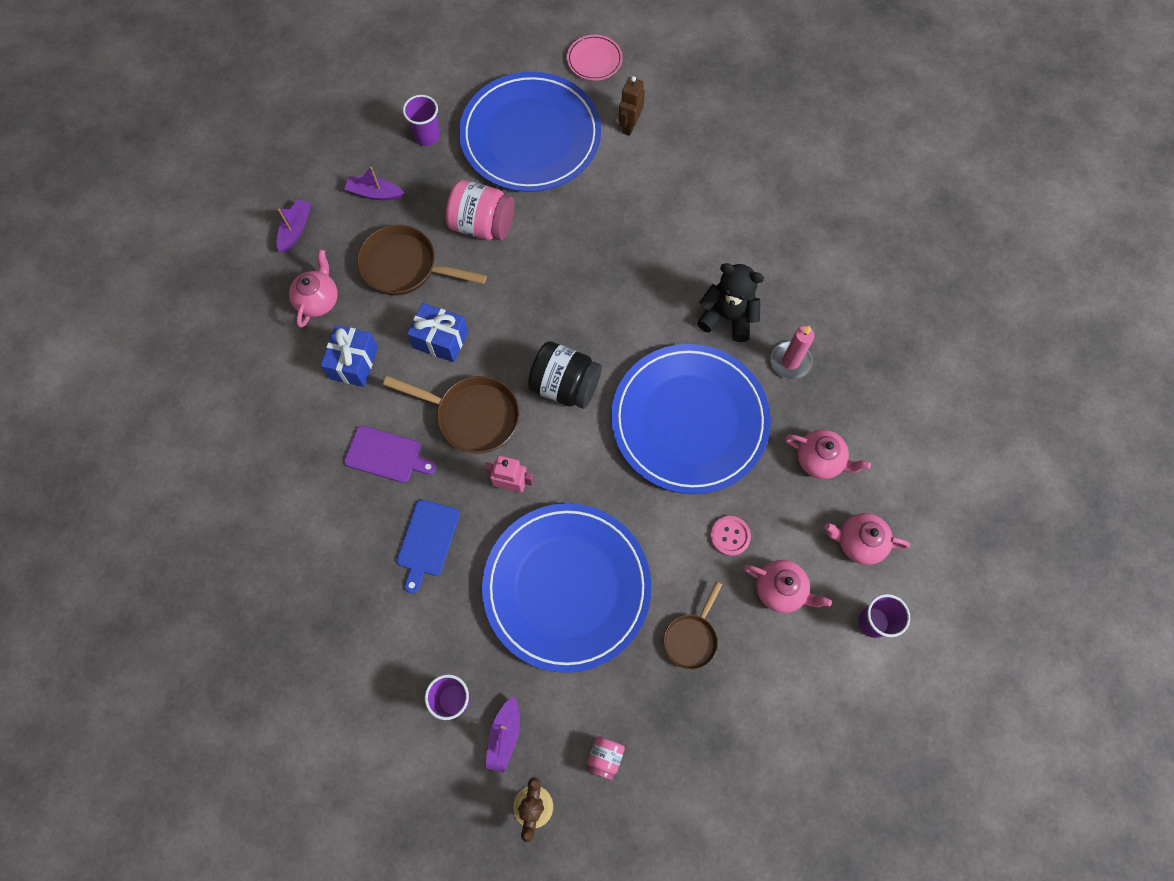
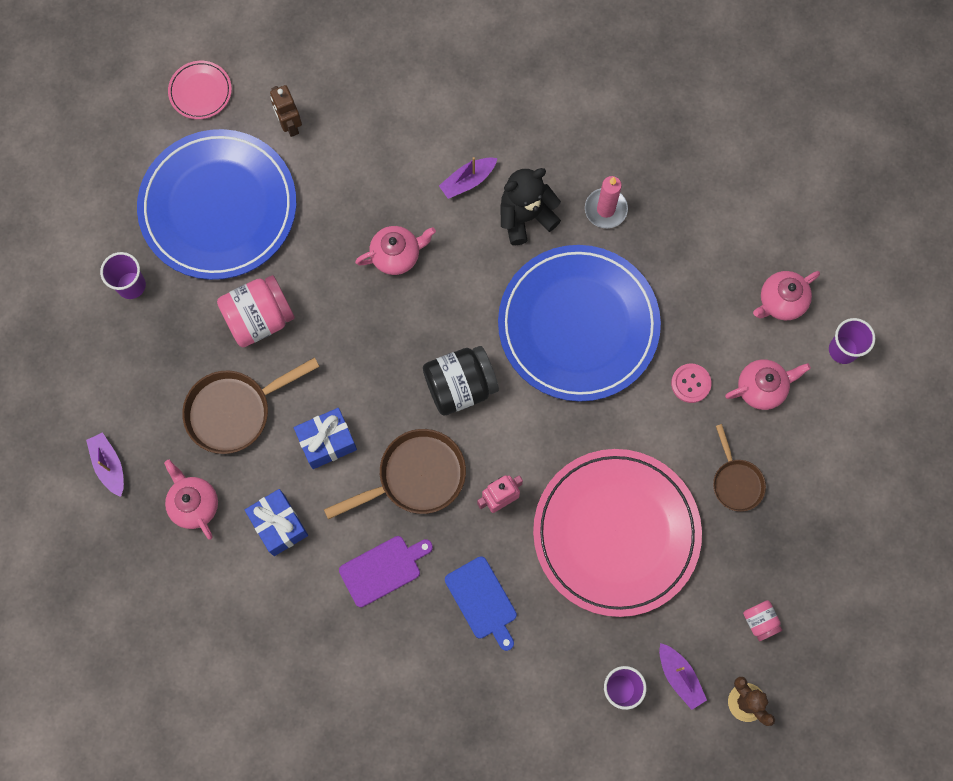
camera: 45 degrees left, 5 degrees up
purple boat [344,167,404,200] -> purple boat moved to [439,157,498,199]
blue plate [482,503,652,673] -> pink plate [533,449,702,617]
pink teapot [785,430,871,479] -> pink teapot moved to [355,226,436,275]

